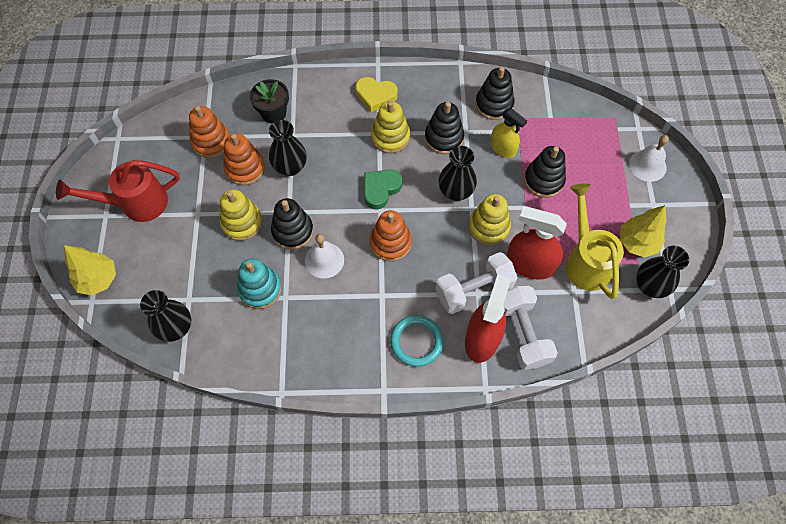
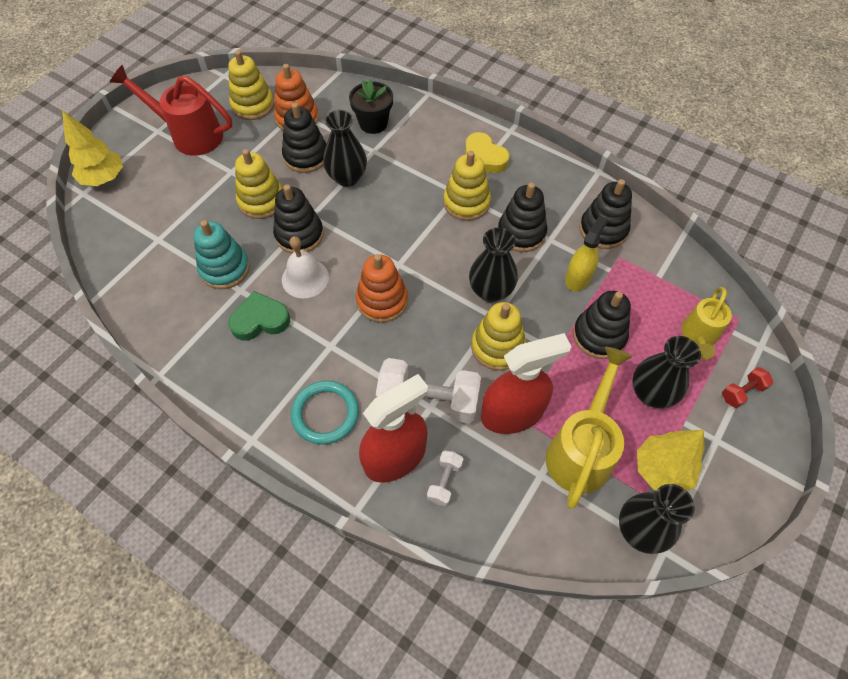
camera: 35 degrees right, 5 degrees down
black vase [140,290,191,342] -> black vase moved to [632,336,701,408]
orange stacking toy [223,133,265,185] -> black stacking toy [282,103,326,173]
green heart [364,170,402,210] -> green heart moved to [228,291,290,341]
yellow spray bottle [490,108,527,158] -> yellow spray bottle turned 135 degrees counterclockwise [565,215,608,291]
white dumbbell [503,286,558,370] -> white dumbbell [427,451,463,506], size x0.48
red spray bottle [507,206,567,279] -> red spray bottle turned 105 degrees clockwise [481,333,572,434]
white bell [629,135,669,182] -> red dumbbell [722,367,773,408]
none -> yellow stacking toy [228,50,274,120]
none -> yellow watering can [681,287,732,360]

